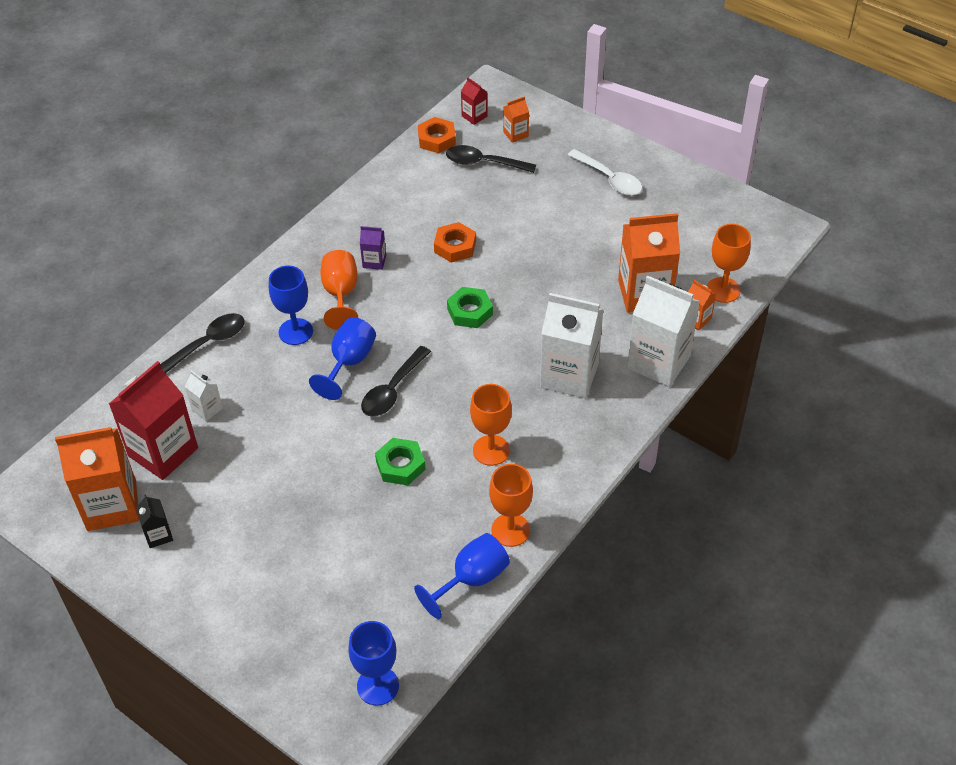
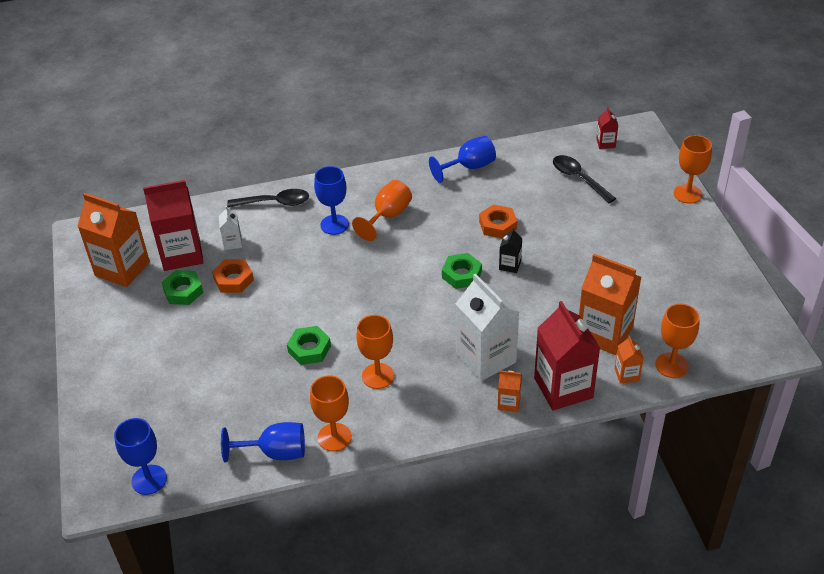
camera: 40 degrees right, 5 degrees down
black carton [136,494,173,548] -> black carton moved to [499,228,522,273]
blue goblet [309,317,376,400] -> blue goblet moved to [429,136,496,183]
purple carton [360,226,386,270] -> none
black spoon [361,346,431,417] -> none
orange nut [418,117,456,153] -> orange nut moved to [212,259,254,293]
orange carton [503,96,529,143] -> orange carton moved to [498,370,522,412]
white spoon [568,149,642,196] -> none
white carton [627,275,700,387] -> red carton [534,301,600,410]
none -> green nut [161,270,204,305]
none -> orange goblet [674,135,712,204]

